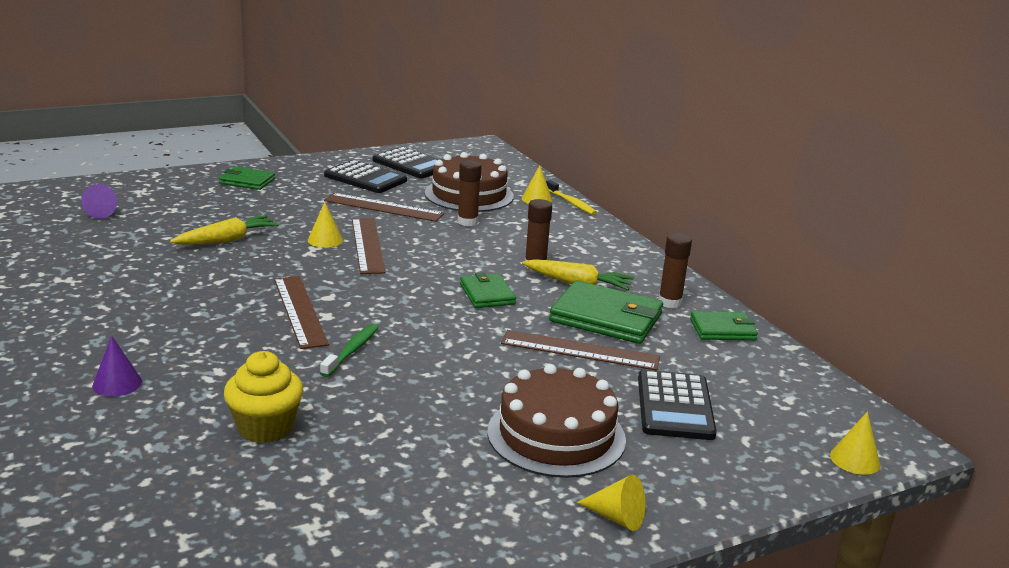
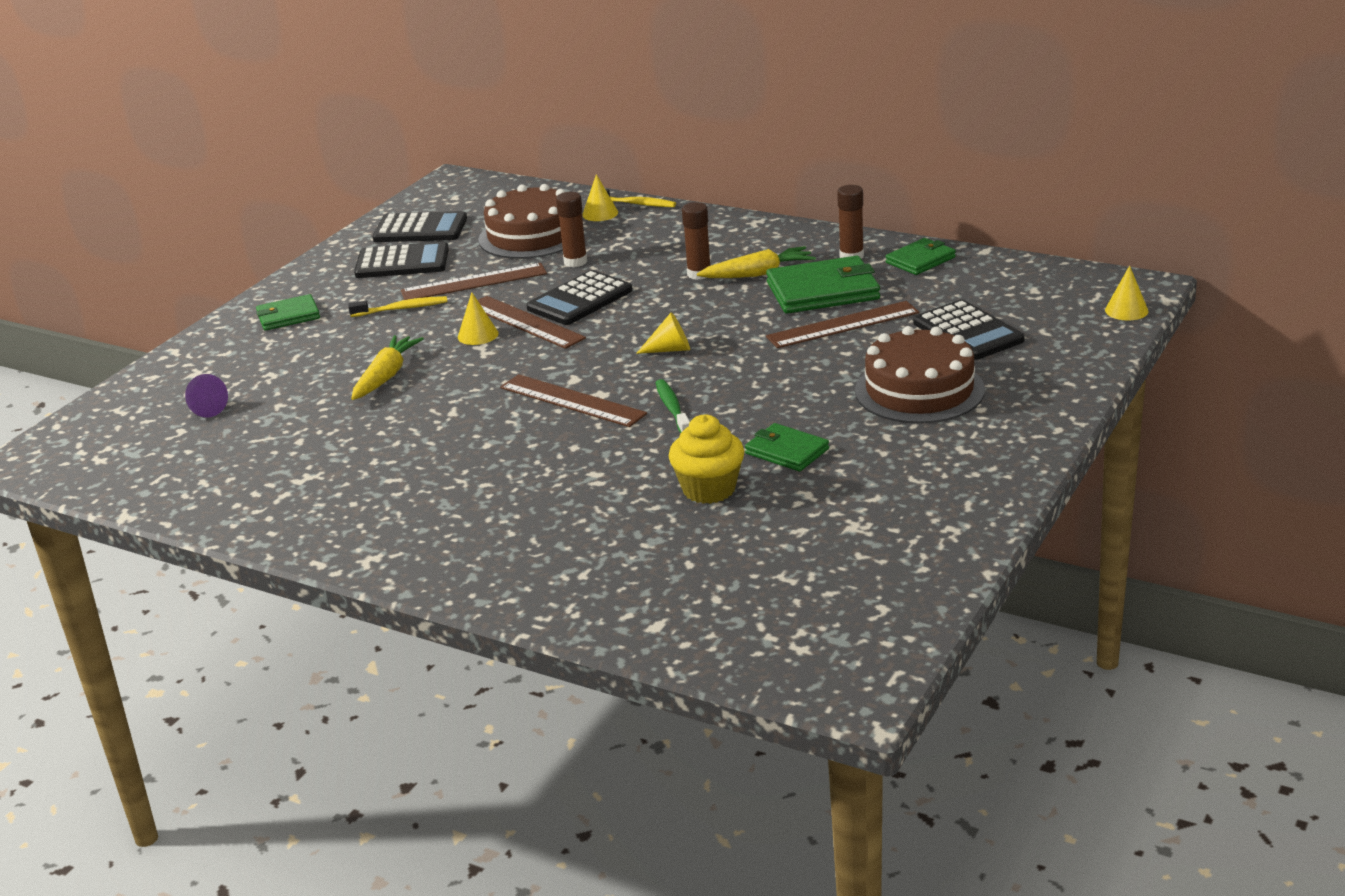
camera: 30 degrees left, 5 degrees up
purple cone [92,335,142,396] -> none
green wallet [460,272,516,308] -> green wallet moved to [745,423,829,472]
yellow cone [577,475,646,531] -> yellow cone moved to [636,312,690,354]
none -> yellow toothbrush [348,296,447,317]
none -> black calculator [526,270,633,325]

